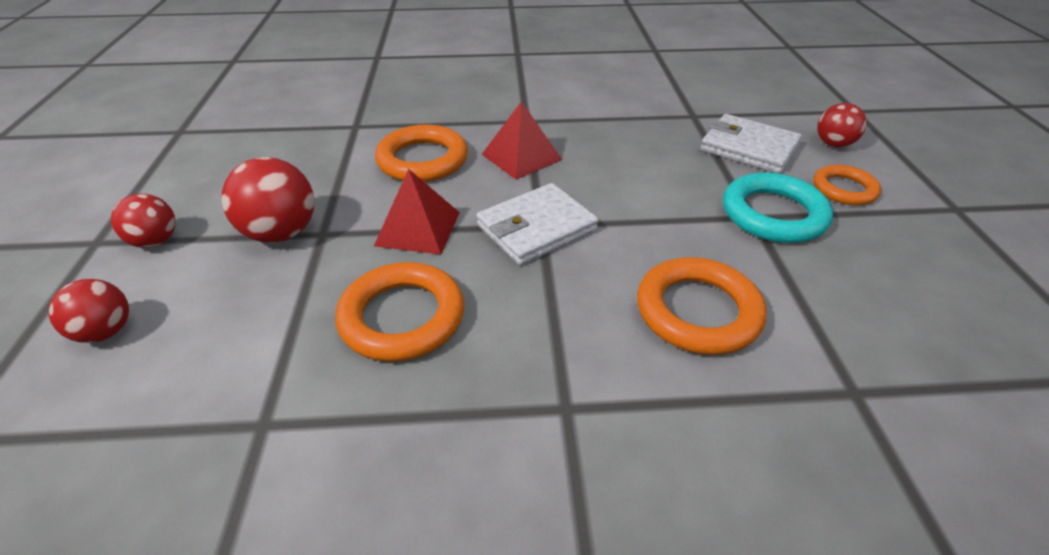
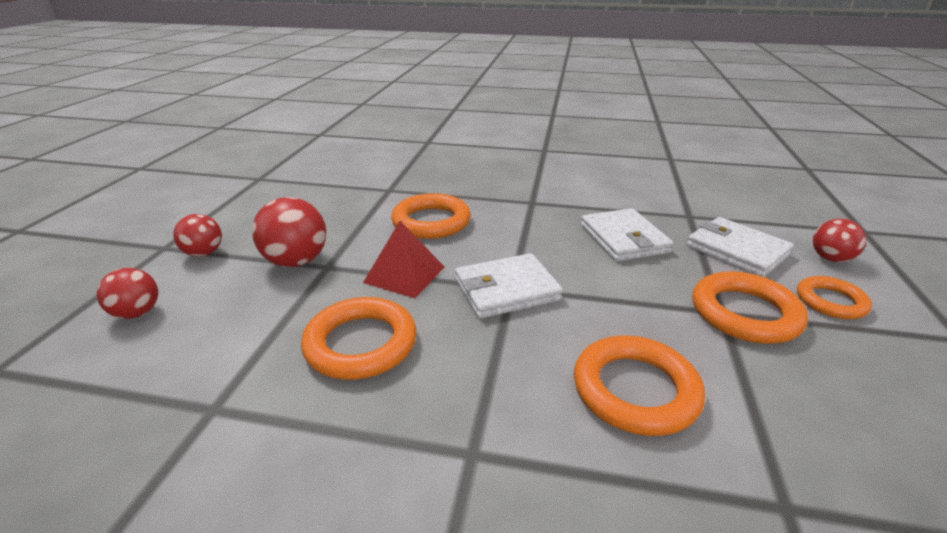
camera: 15 degrees right, 10 degrees down
red pyramid [482,101,562,180] -> none
turquoise ring [723,172,833,243] -> orange ring [692,271,808,344]
none -> white wallet [581,208,674,261]

